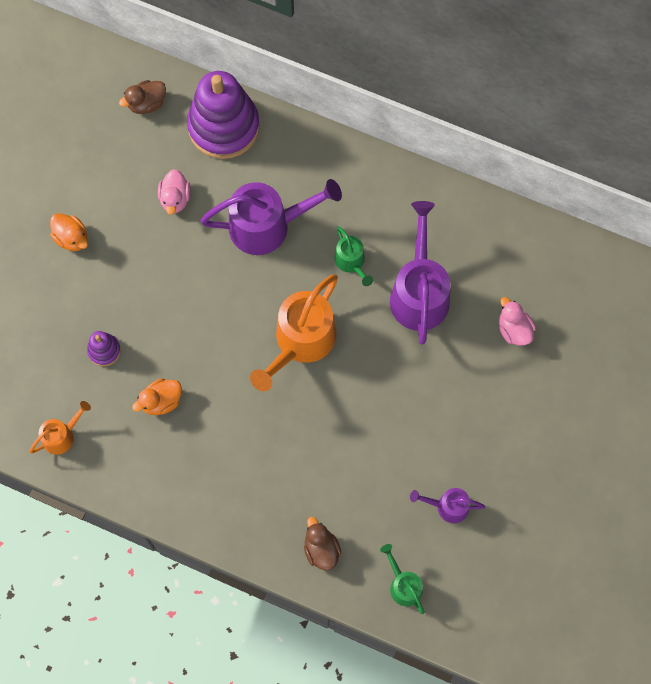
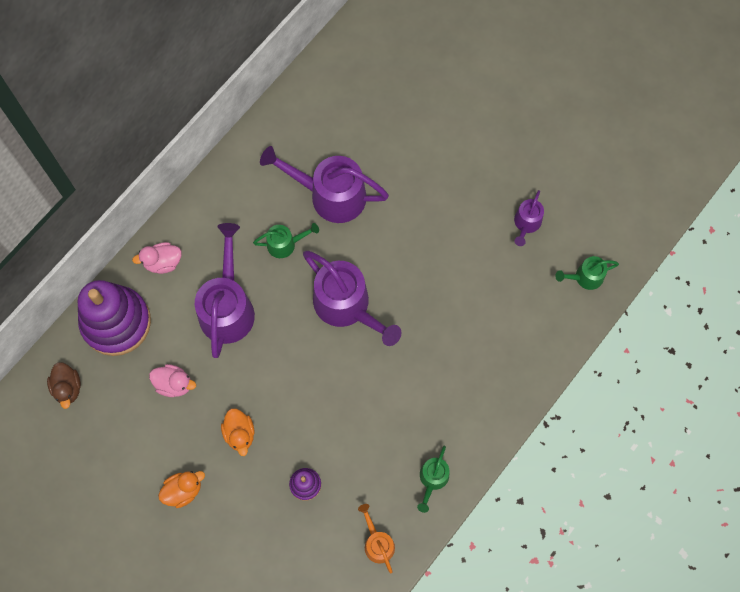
camera: 75 degrees left, 0 degrees up
orange duck [132,379,182,415] -> orange duck moved to [221,408,255,456]
orange watering can [250,275,338,391] -> purple watering can [303,251,402,346]
brown duck [304,517,341,571] -> none
pink duck [499,297,536,346] -> pink duck moved to [132,242,181,274]
none -> green watering can [417,445,449,513]

